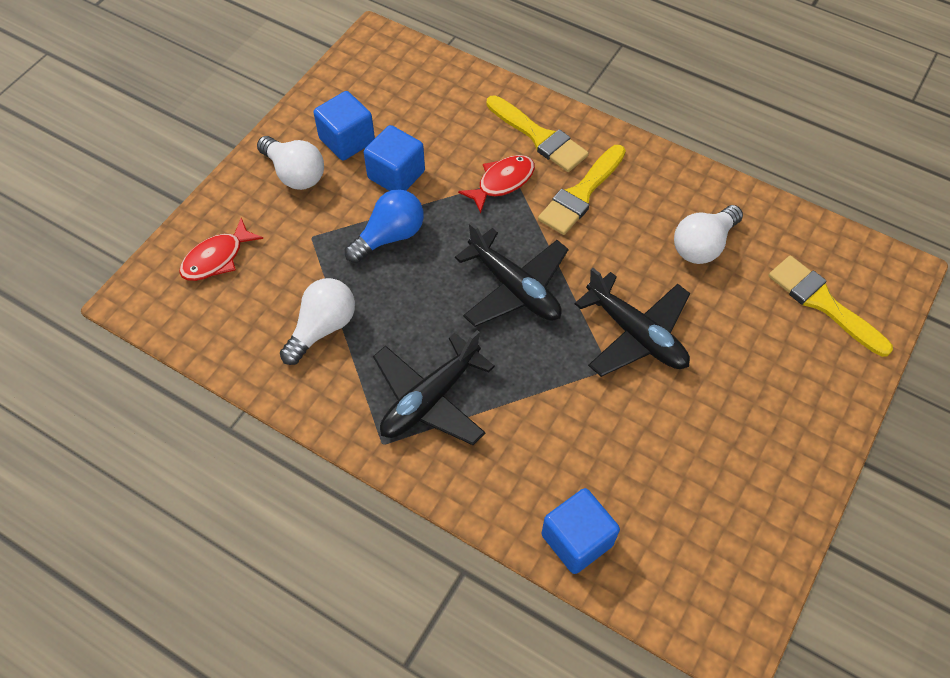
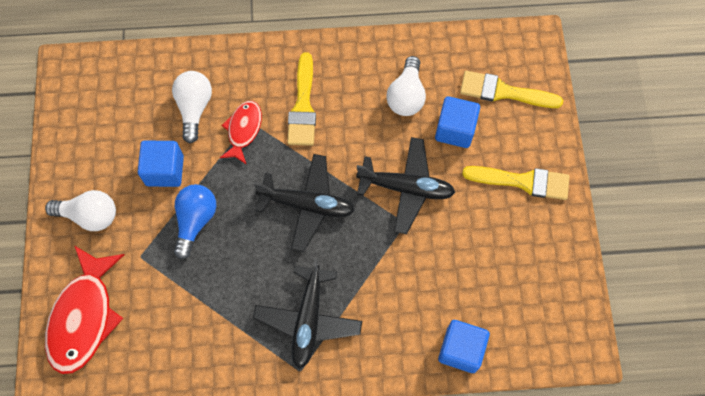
camera: 35 degrees left, 10 degrees up
red fish [179,218,263,281] -> red fish [45,245,124,374], size x1.75
white light bulb [280,278,355,365] -> white light bulb moved to [172,71,212,143]
blue cube [314,91,375,161] -> blue cube moved to [435,96,480,148]
yellow brush [486,95,589,172] -> yellow brush moved to [462,166,569,200]

